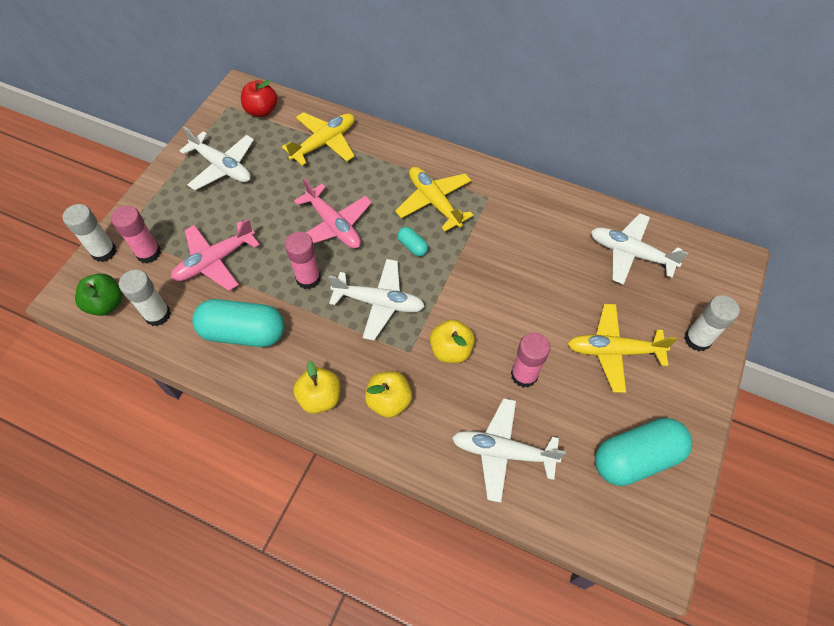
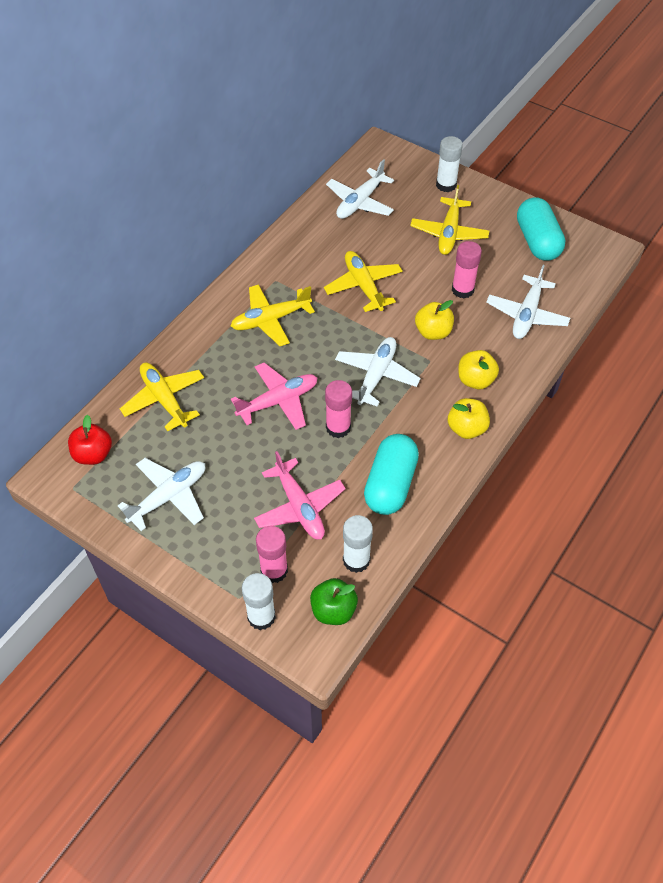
camera: 80 degrees left, 5 degrees down
turquoise capsule [397,227,428,256] -> none
none -> yellow plane [324,251,403,312]

